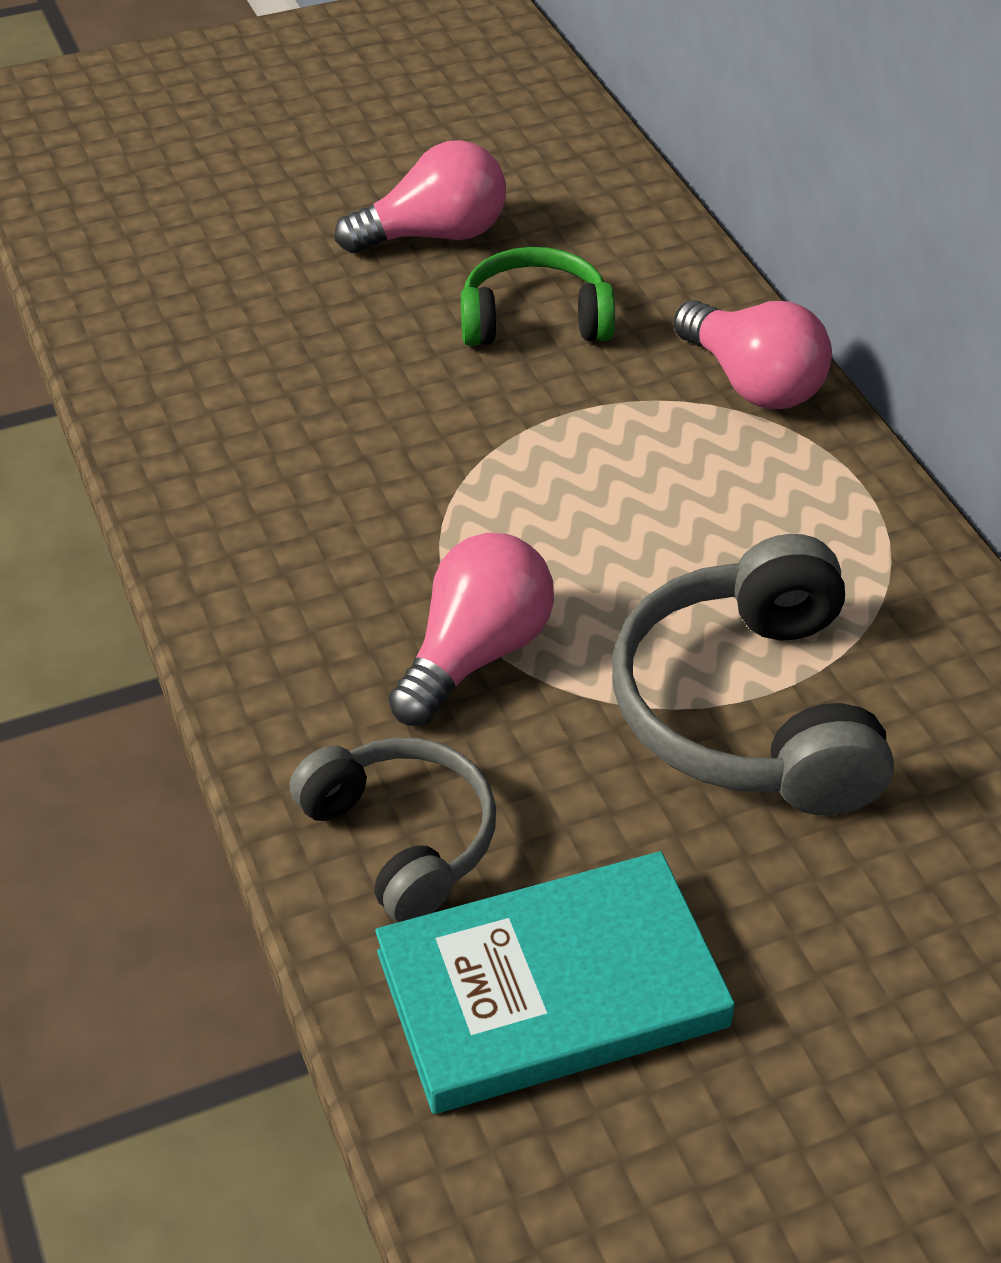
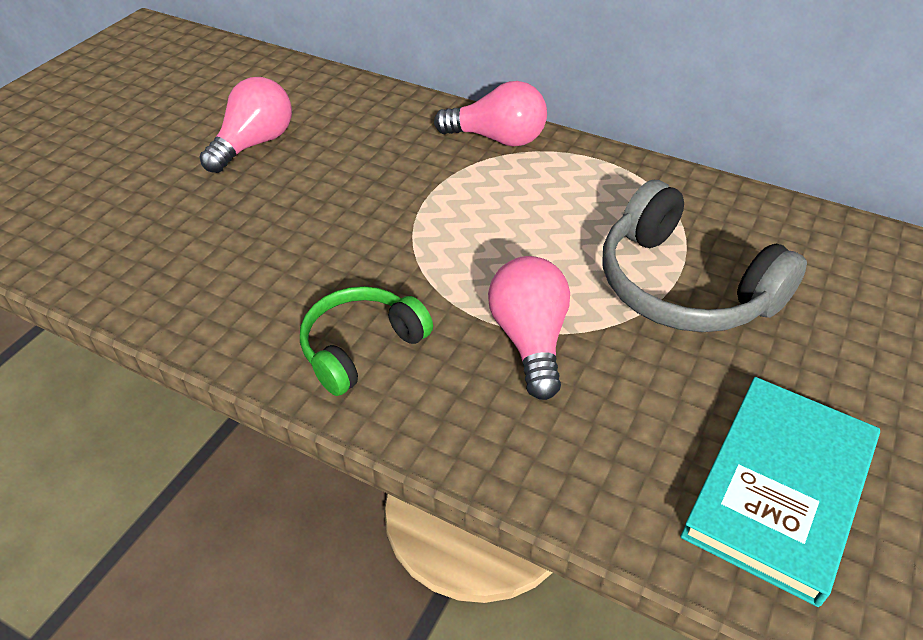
camera: 40 degrees left, 0 degrees up
grey headphones [289,737,496,922] -> none
green headphones [461,247,615,346] -> green headphones moved to [300,286,433,396]

